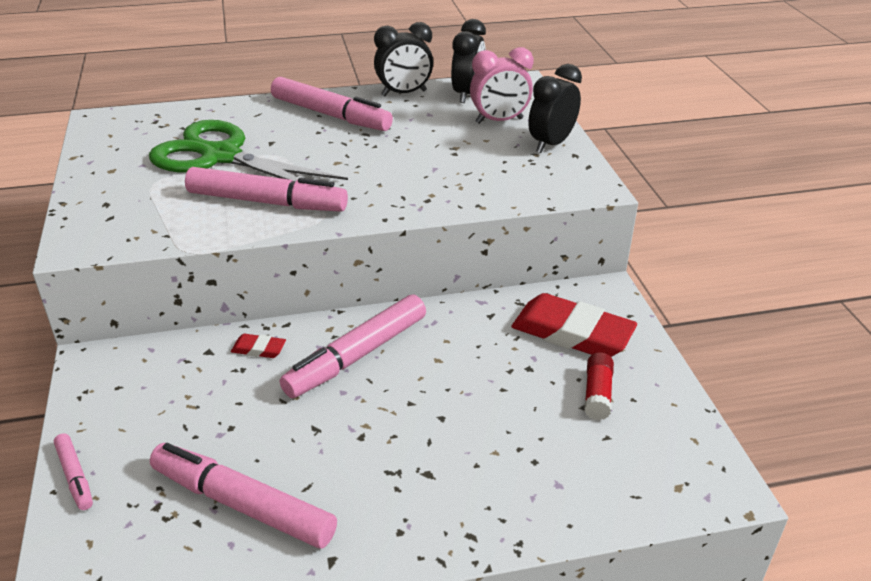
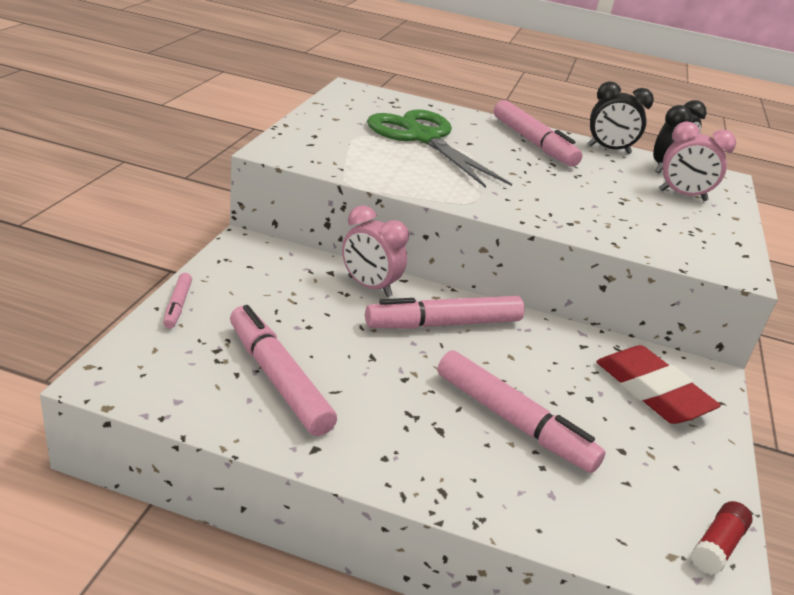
camera: 25 degrees right, 5 degrees down
pink marker [185,167,348,212] -> pink marker moved to [437,350,605,473]
red eraser [231,334,286,358] -> pink clock [342,205,409,297]
black clock [528,64,582,153] -> none
red glue stick [584,352,614,420] -> red glue stick moved to [691,501,753,575]

